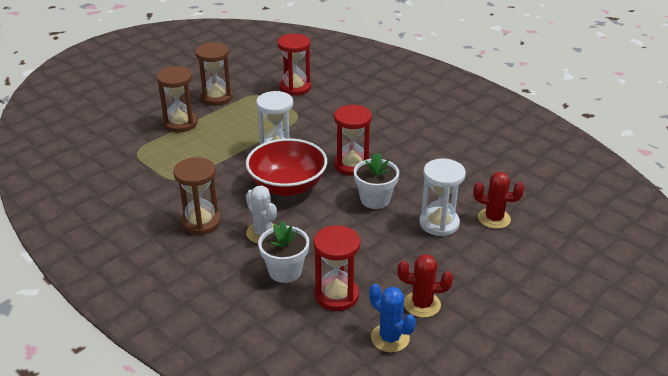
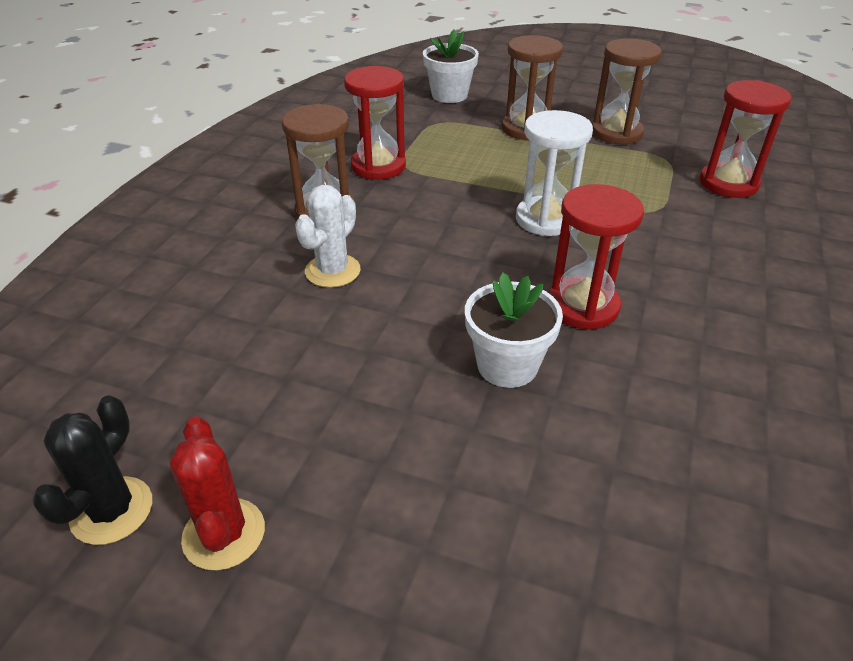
camera: 65 degrees right, 5 degrees up
red bowl [246,138,327,196] -> none
white flower pot [258,221,309,283] -> white flower pot moved to [423,29,479,103]
red hourglass [313,225,360,311] -> red hourglass moved to [344,66,406,180]
blue cactus [369,284,416,352] -> black cactus [33,395,152,545]
white hourglass [419,158,466,236] -> none
red cactus [473,172,524,229] -> none

